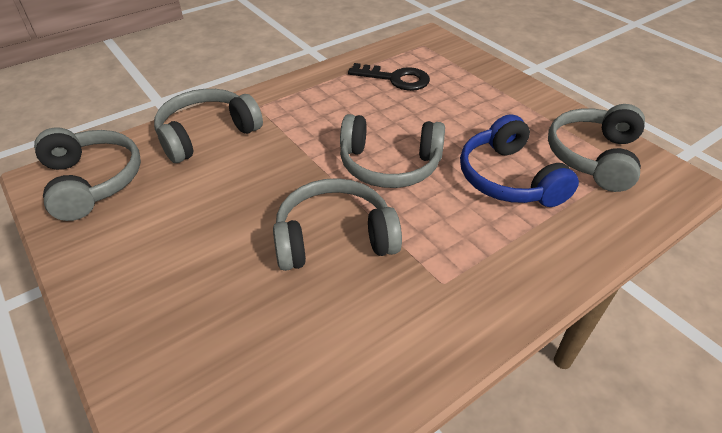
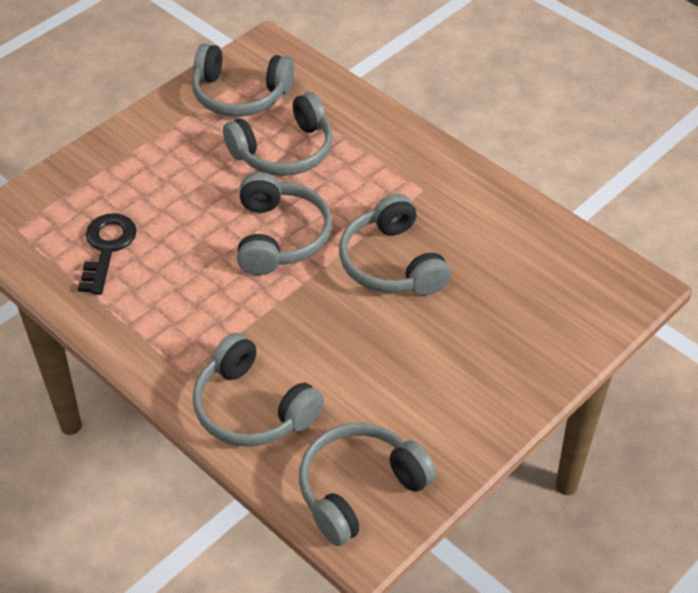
camera: 100 degrees left, 5 degrees up
blue headphones [460,114,579,207] -> grey headphones [223,92,333,176]

